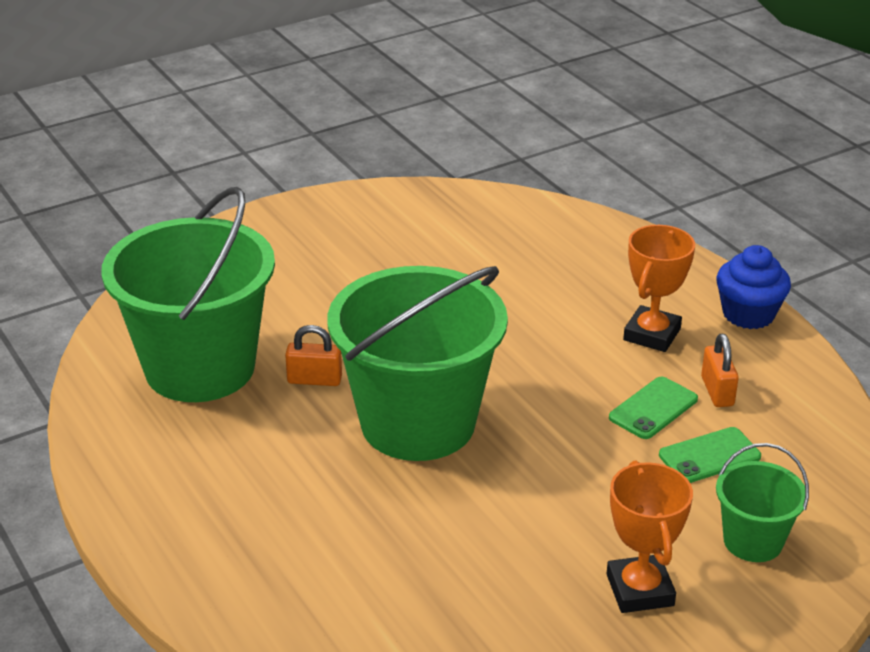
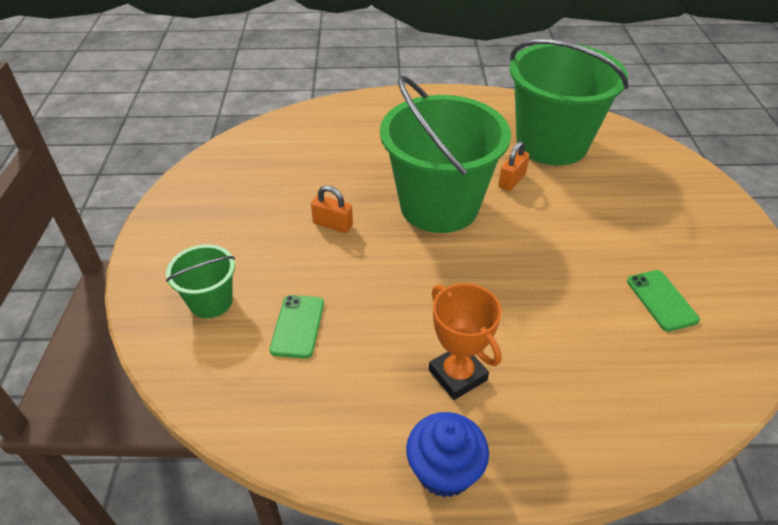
camera: 120 degrees right, 10 degrees up
orange trophy [606,461,693,613] -> none
green phone [609,376,698,439] -> green phone moved to [627,270,700,332]
orange padlock [701,334,739,407] -> orange padlock moved to [311,185,353,233]

